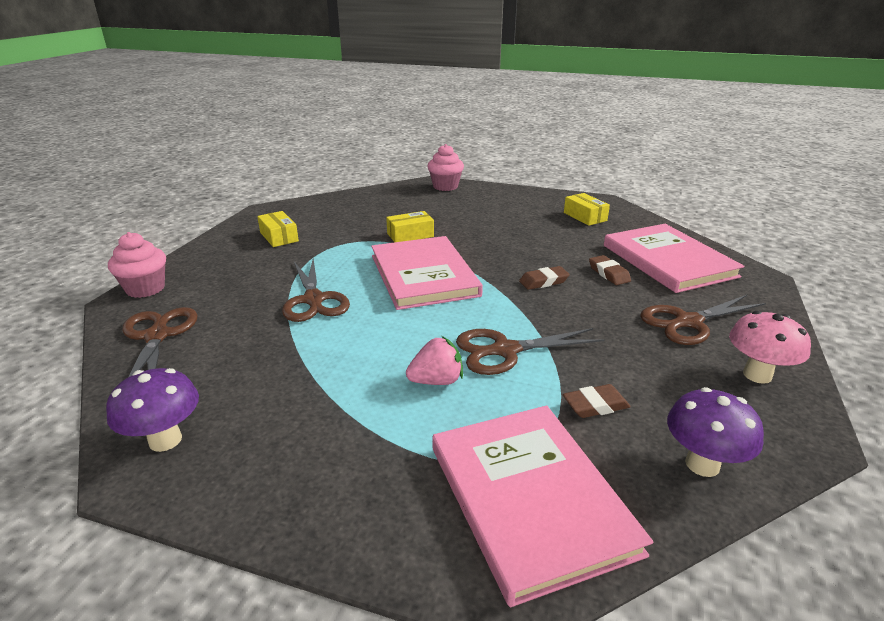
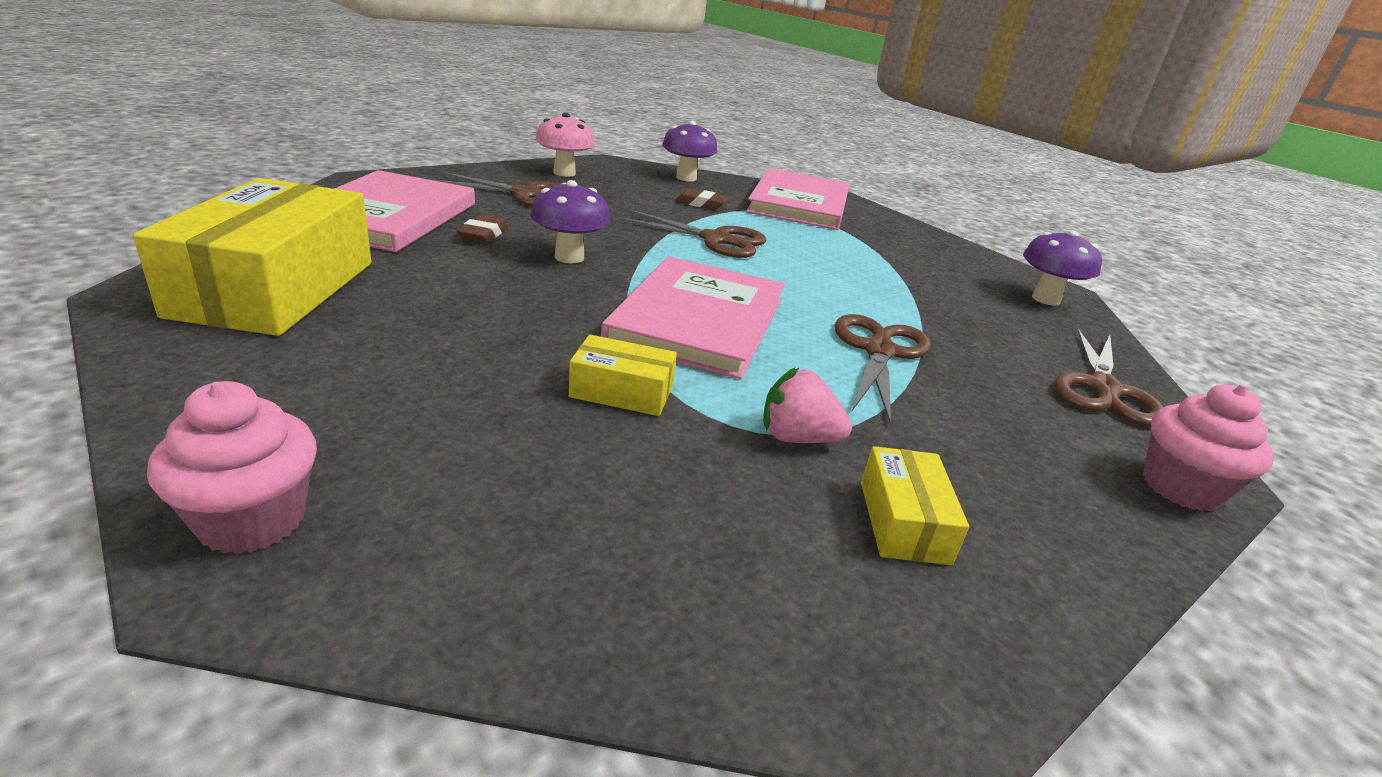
camera: 150 degrees left, 0 degrees up
pink strawberry [406,336,463,385] -> pink strawberry moved to [763,367,852,443]
brown eraser [519,266,570,290] -> purple mushroom [530,180,610,263]
yellow box [564,193,610,226] -> yellow box [133,178,371,336], size x2.20

